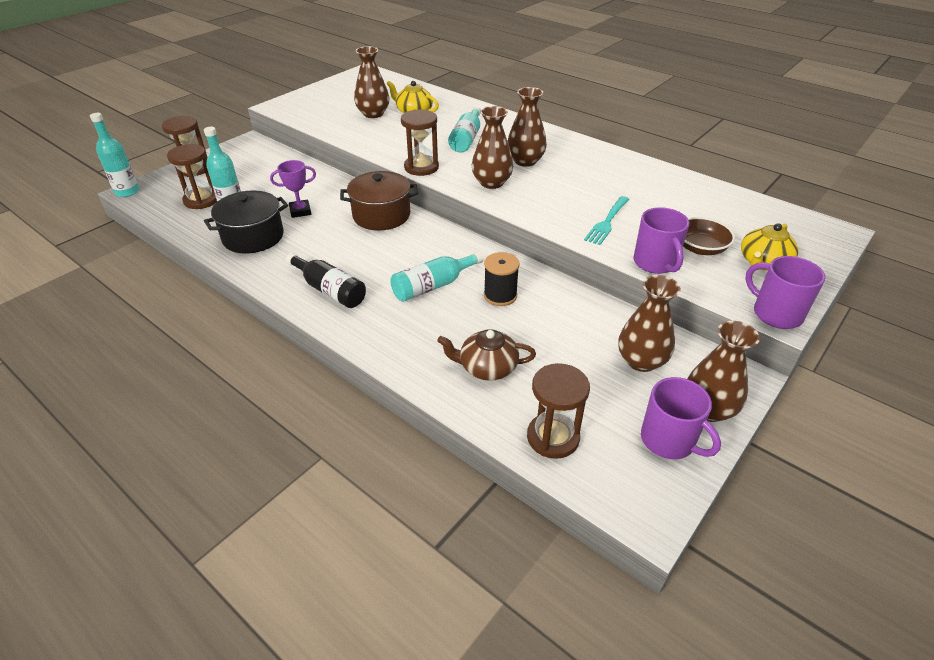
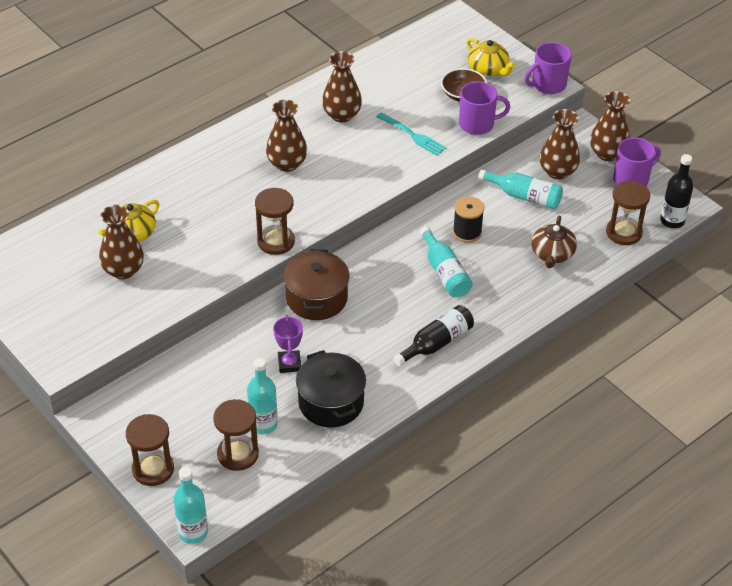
camera: 80 degrees left, 5 degrees up
turquoise bottle [448,106,481,153] -> turquoise bottle moved to [478,169,563,209]
brown vase [472,106,513,189] -> brown vase moved to [322,51,362,122]
none -> black bottle [660,154,693,228]

